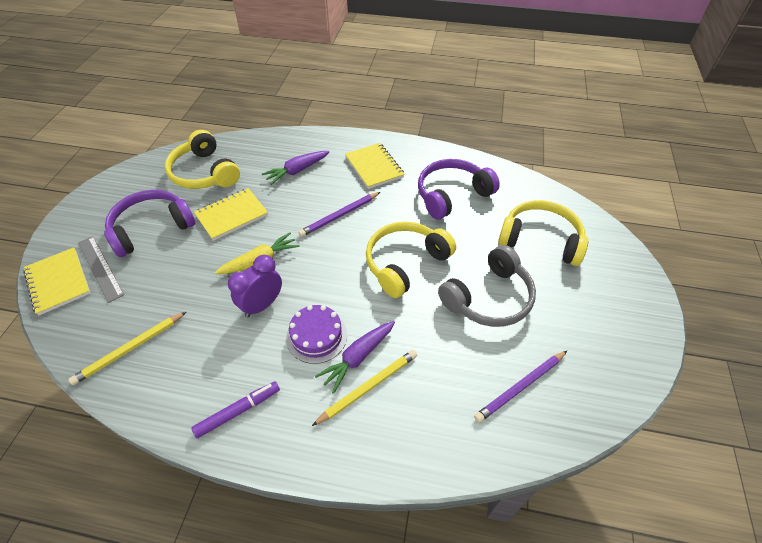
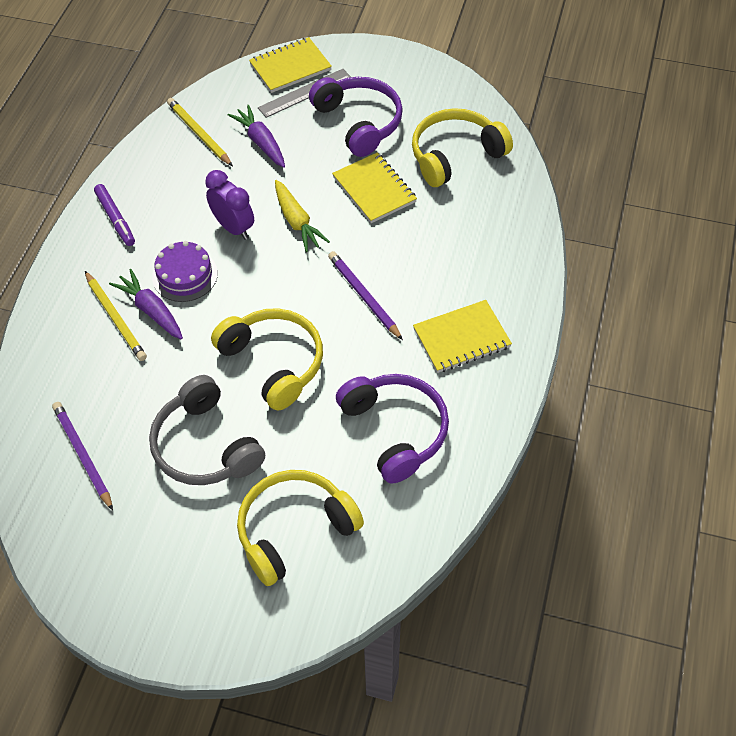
camera: 95 degrees right, 5 degrees up
purple carrot [262,151,329,185] -> purple carrot moved to [228,105,285,168]
yellow headphones [498,200,588,266] -> yellow headphones turned 150 degrees counterclockwise [237,470,364,586]

